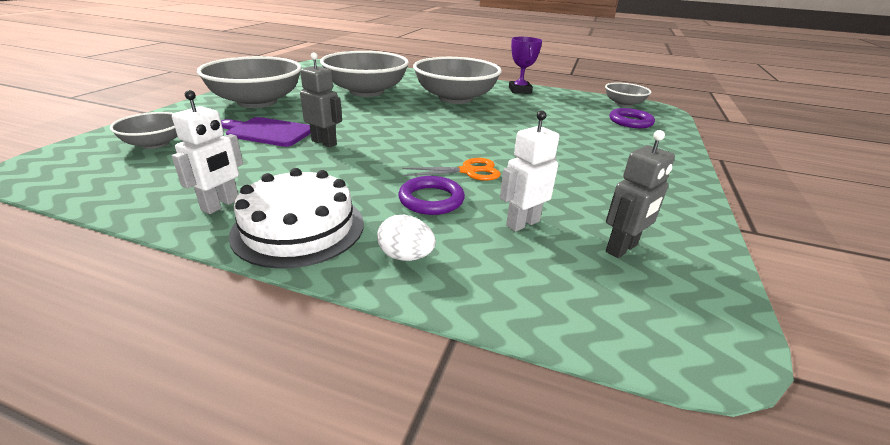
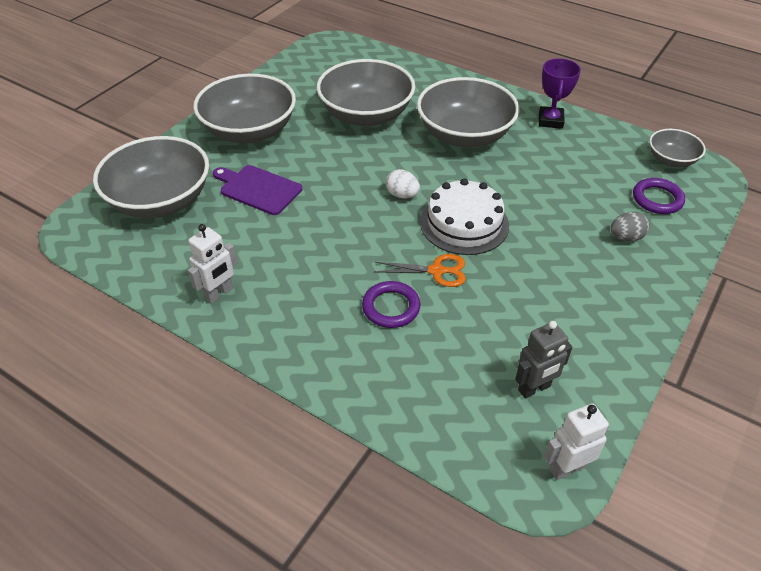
camera: 15 degrees right, 15 degrees up
grey bowl [110,112,177,149] -> grey bowl [93,136,209,218], size x1.93
white cake [229,168,364,269] -> white cake moved to [420,178,509,255]
grey robot [300,53,342,147] -> none
white egg [377,215,436,261] -> white egg moved to [386,169,420,199]
white robot [500,110,560,232] -> white robot moved to [544,403,609,480]
none -> grey egg [611,212,650,242]

